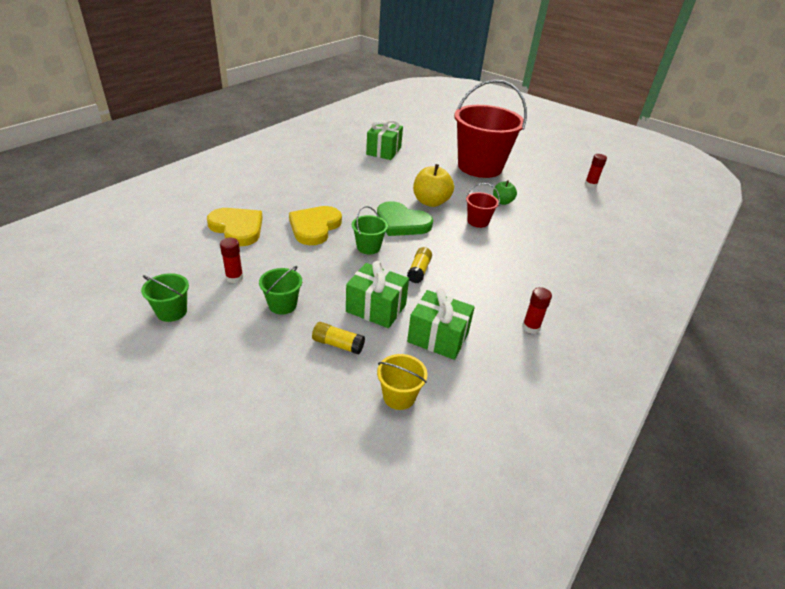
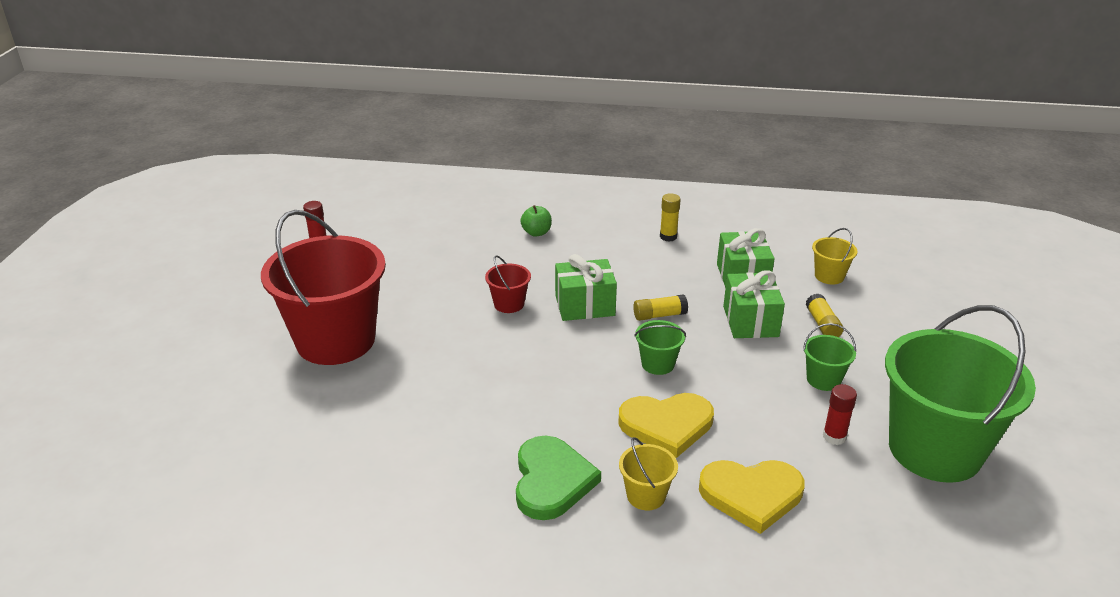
camera: 115 degrees left, 5 degrees down
green bucket [141,273,189,322] -> green bucket [885,305,1036,483], size x2.45
yellow heart [207,208,263,246] -> yellow heart turned 105 degrees counterclockwise [699,460,805,534]
green gift [366,120,403,160] -> green gift moved to [555,254,617,321]
green heart [377,201,433,236] -> green heart moved to [516,436,601,520]
yellow apple [413,164,454,207] -> none
green apple [493,180,517,205] -> green apple moved to [520,205,552,236]
red glue stick [522,287,552,334] -> yellow glue stick [660,193,681,242]
none -> yellow bucket [619,437,678,510]

